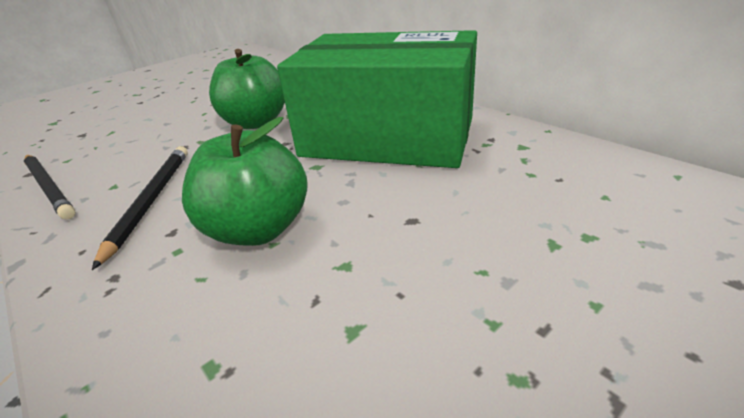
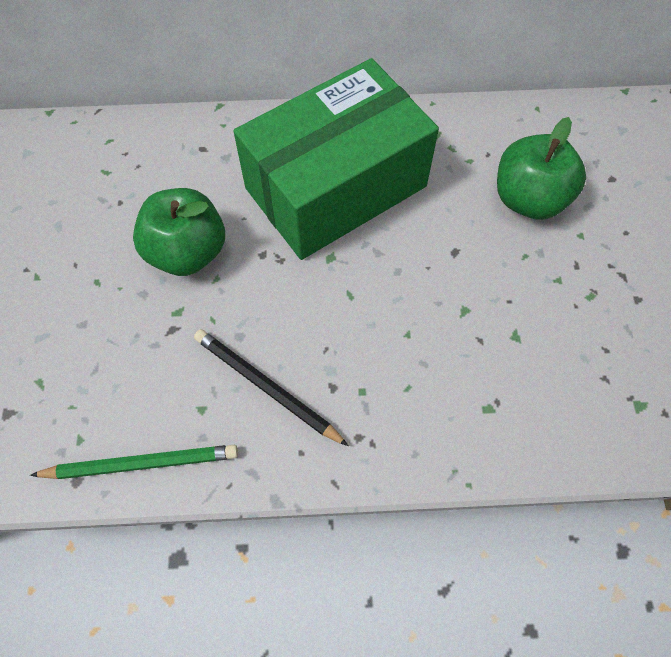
camera: 55 degrees left, 30 degrees up
black pencil [24,155,76,220] -> green pencil [30,445,238,479]
green apple [182,117,308,246] -> green apple moved to [497,117,586,220]

